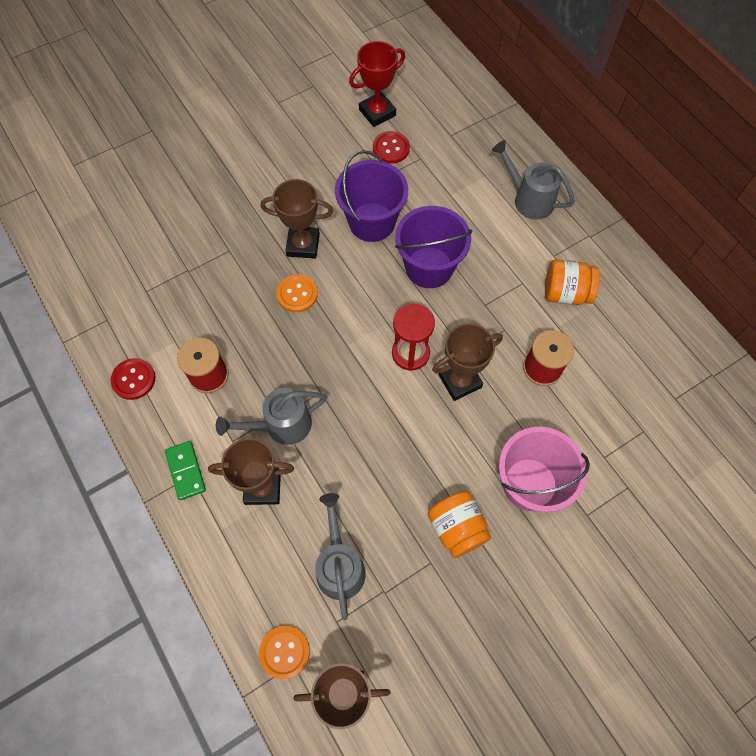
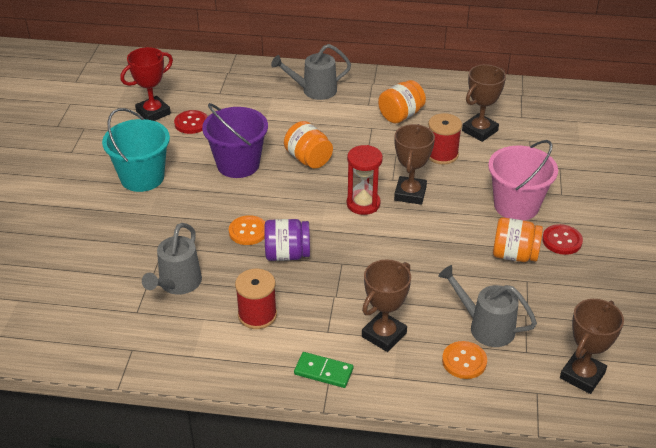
camera: 50 degrees left, 25 degrees down
red button [110,358,155,400] -> red button moved to [542,224,583,255]
grey watering can [216,388,327,445] -> grey watering can moved to [142,223,202,295]
orange button [259,626,310,680] -> orange button moved to [442,341,487,379]
brown trophy [261,179,333,259] -> brown trophy moved to [462,64,506,142]
red trophy [349,41,405,127] -> red trophy turned 45 degrees clockwise [120,47,173,121]
purple bucket [395,206,473,288] -> orange jar [284,121,333,169]
none -> turquoise bucket [102,108,170,192]
none -> purple jar [264,219,310,261]

